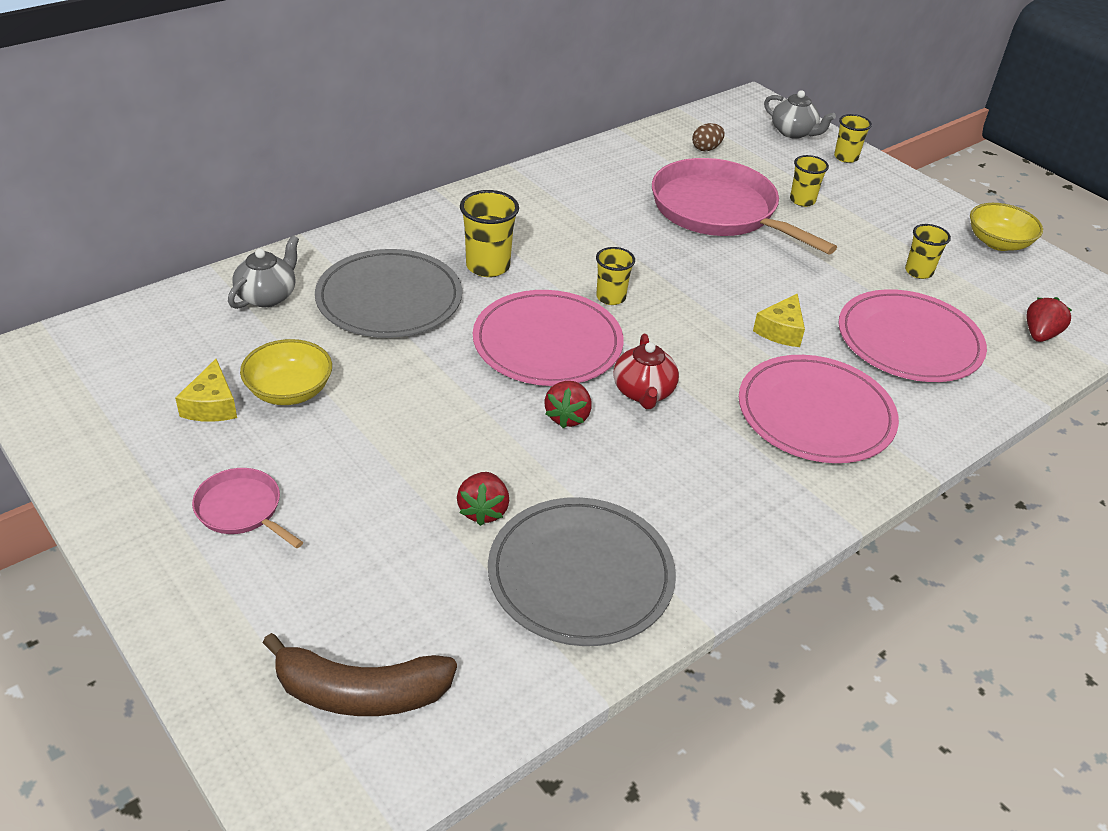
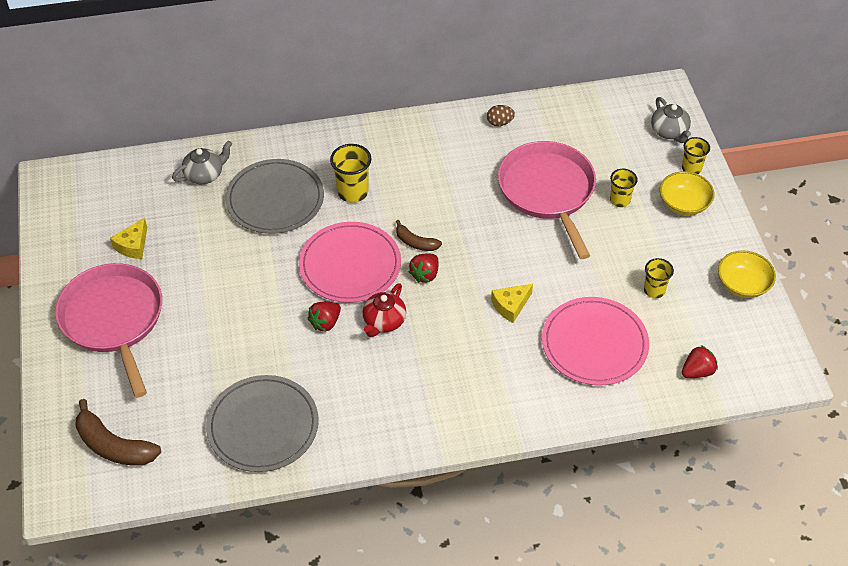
camera: 30 degrees right, 10 degrees up
pink pan [192,468,303,548] -> pink pan [55,263,162,398], size x2.14
yellow bowl [240,339,332,405] -> yellow bowl moved to [660,171,714,215]
red strawberry [457,472,509,526] -> red strawberry moved to [409,254,438,283]
yellow cup [596,247,635,305] -> brown banana [396,220,442,251]
brown egg [692,123,725,151] -> brown egg moved to [487,105,515,126]
pink plate [739,355,899,463] -> none

